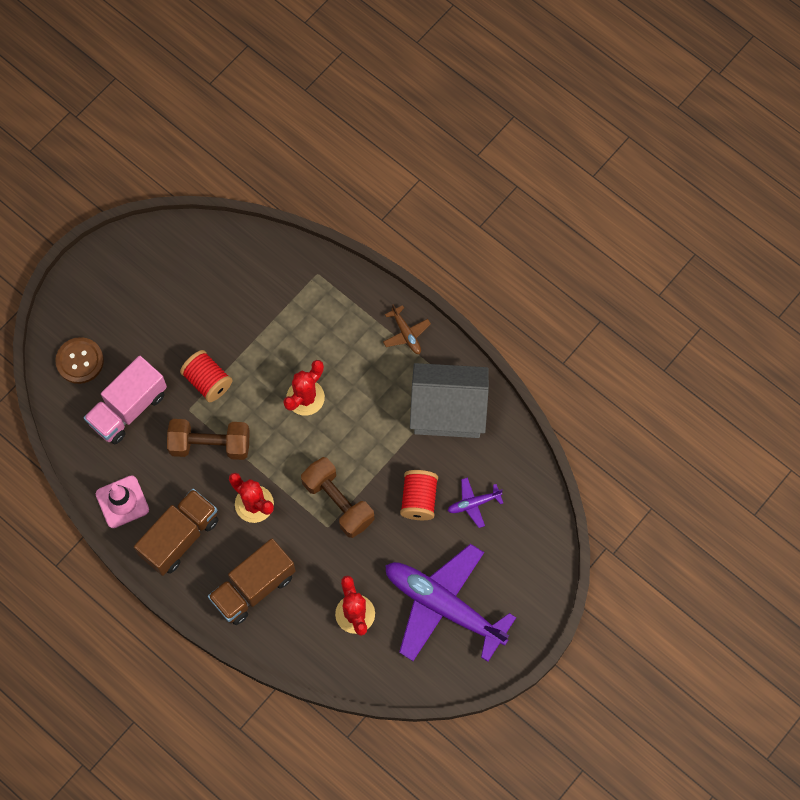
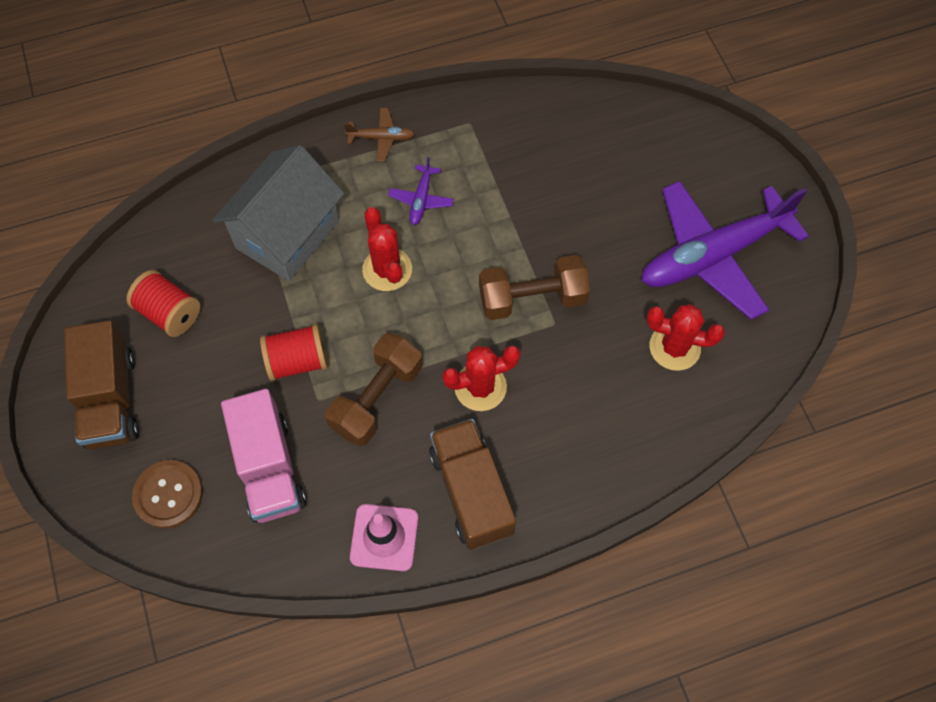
camera: 60 degrees left, 5 degrees down
brown truck [208,538,296,625] -> brown truck moved to [64,320,139,449]
red spool [400,470,438,520] -> red spool moved to [126,270,200,337]
grey house [410,363,489,438] -> grey house moved to [213,145,344,281]
purple plane [448,477,503,528] -> purple plane moved to [388,157,454,225]

